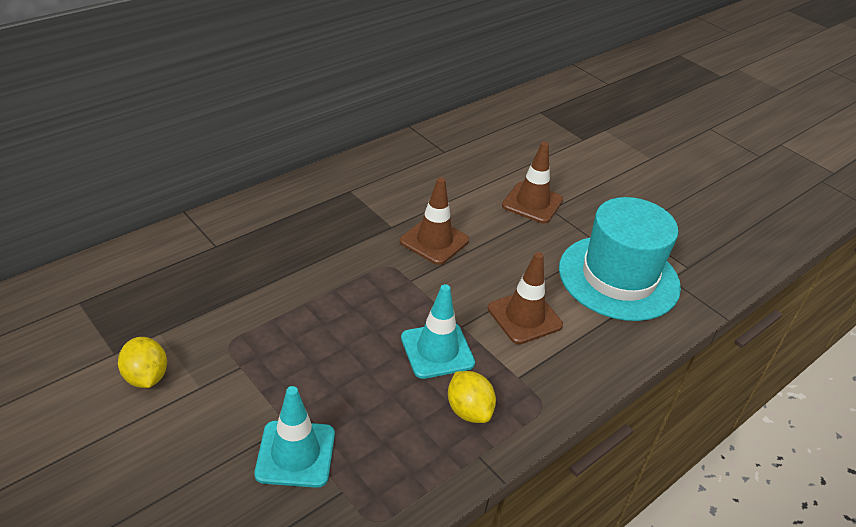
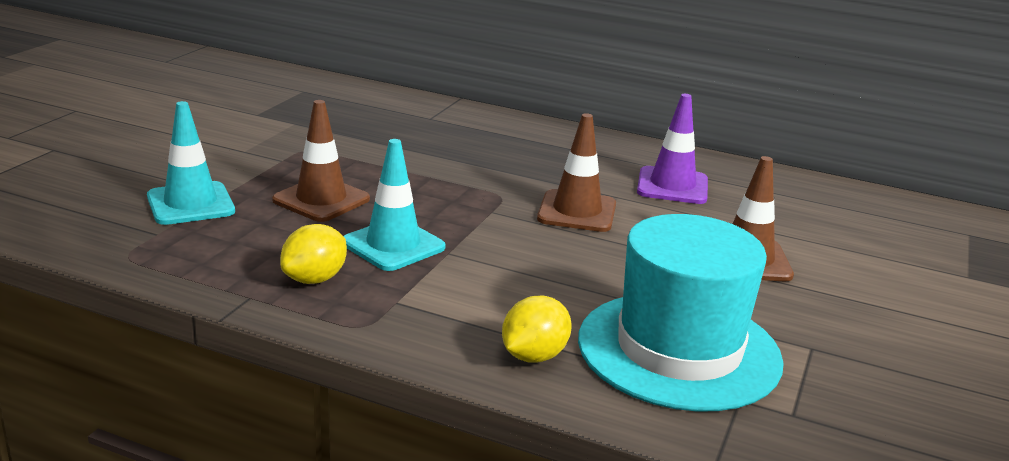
camera: 65 degrees right, 15 degrees down
yellow lemon [118,337,167,388] -> yellow lemon moved to [502,295,572,363]
brown traffic cone [488,252,563,344] -> brown traffic cone moved to [272,100,370,222]
none -> purple traffic cone [637,94,708,204]

